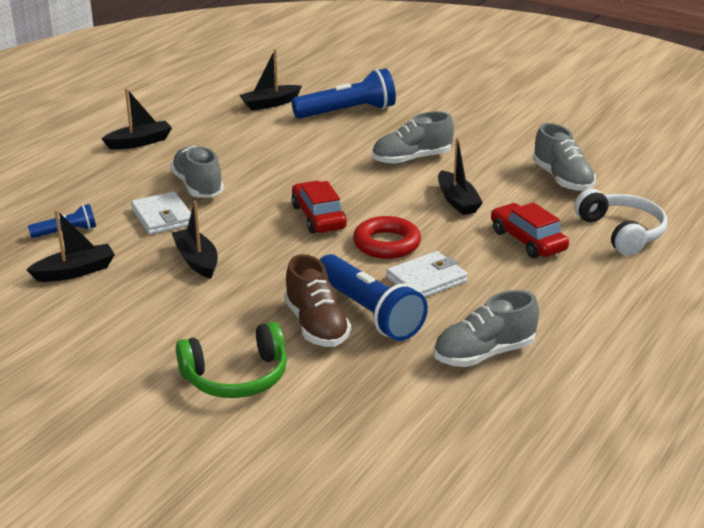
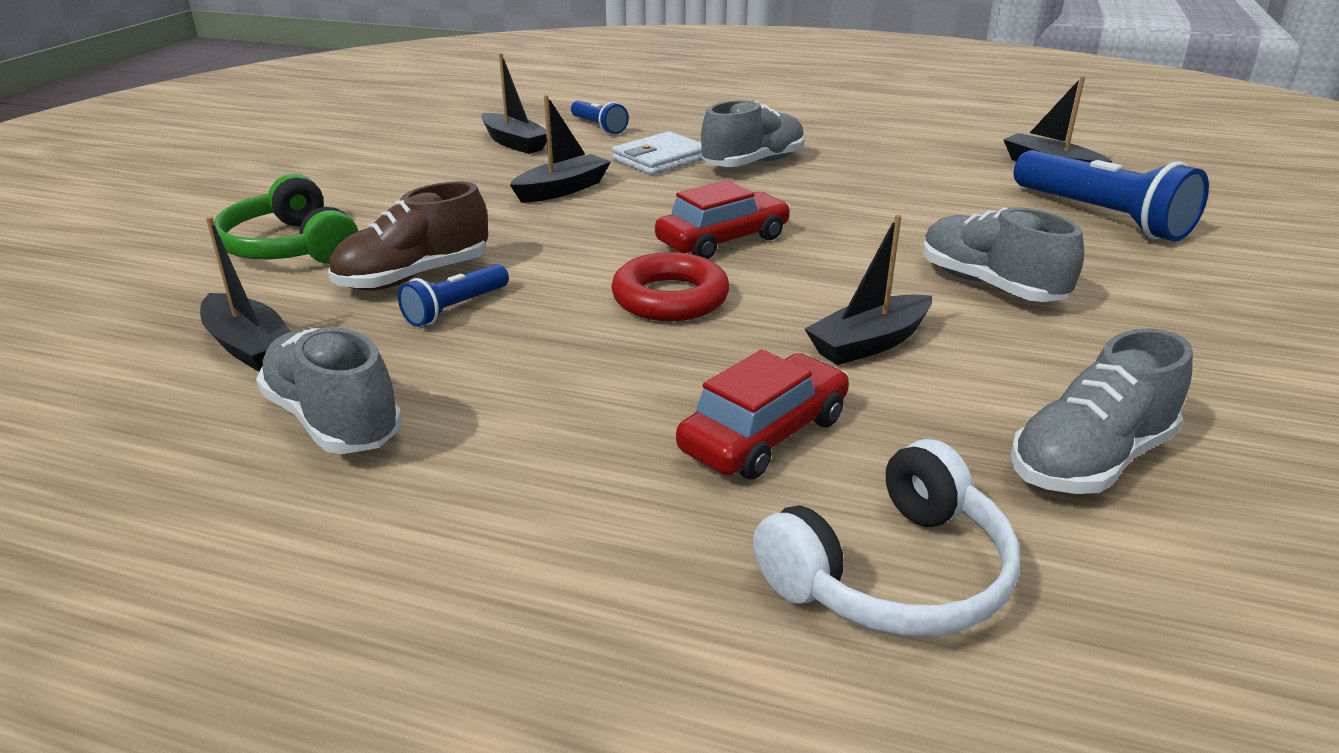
camera: 75 degrees right, 0 degrees up
black boat [102,88,172,150] -> black boat moved to [200,217,290,372]
blue flashlight [320,254,428,341] -> blue flashlight [398,264,509,327], size x0.52
white wallet [386,251,468,297] -> none

